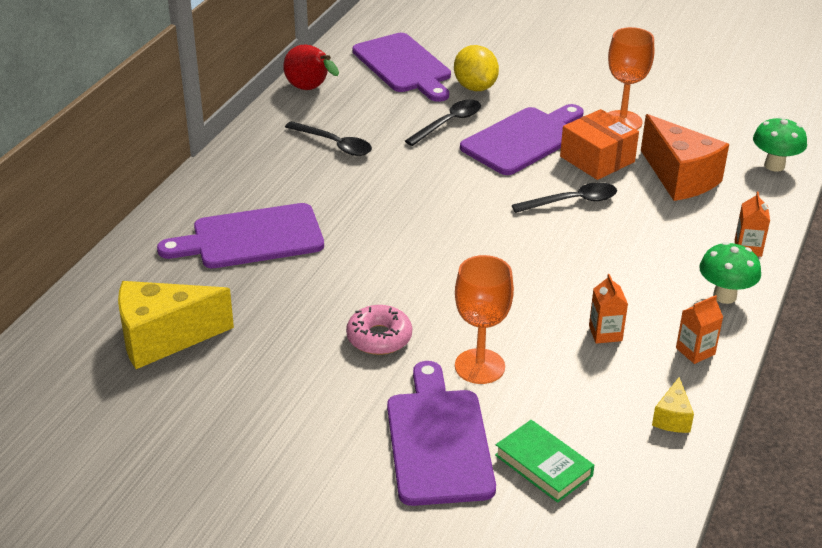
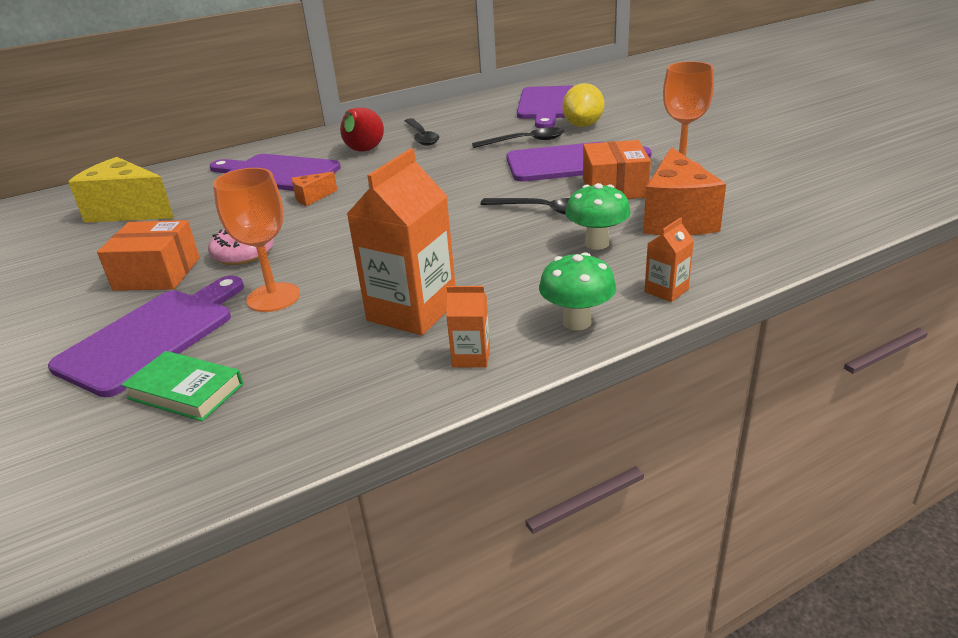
camera: 40 degrees right, 5 degrees down
red pear [283,45,339,90] -> red pear moved to [340,107,384,152]
green book [495,420,594,503] -> green book turned 60 degrees counterclockwise [121,351,243,421]
orange carton [589,274,628,344] -> orange carton [347,148,456,335], size x2.11
yellow cheese [652,377,694,433] -> none
green mushroom [753,117,807,172] -> green mushroom moved to [565,183,631,250]
none -> orange box [97,220,200,291]
none -> orange cheese [291,172,337,206]

